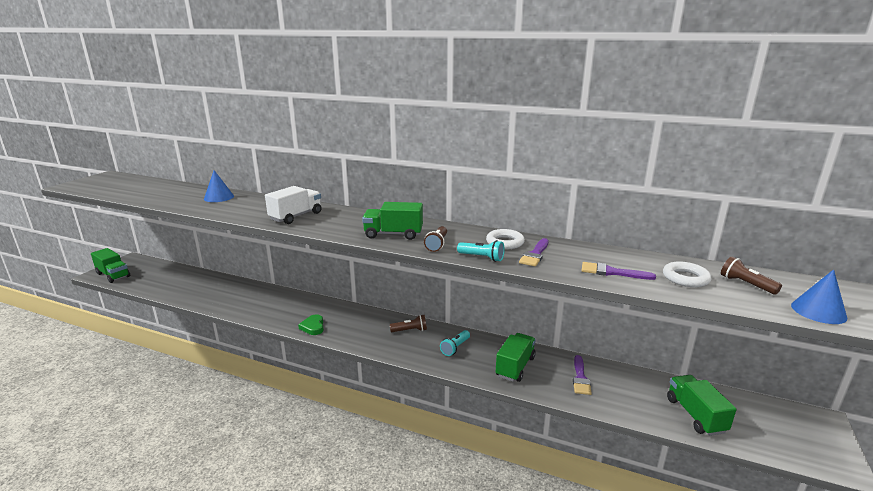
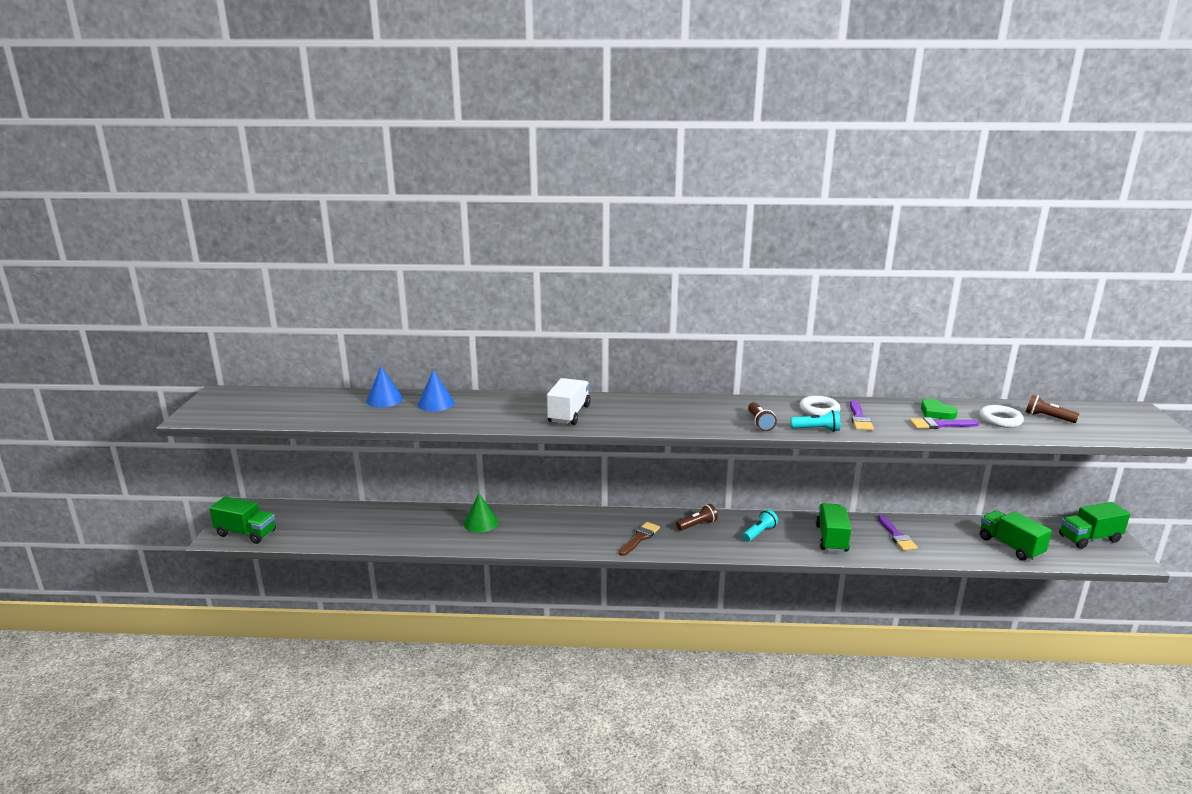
camera: 20 degrees left, 0 degrees up
green heart [298,314,324,335] -> green heart moved to [921,399,958,420]
green truck [362,202,423,240] -> green truck moved to [1059,502,1130,549]
turquoise flashlight [440,330,470,356] -> turquoise flashlight turned 150 degrees counterclockwise [743,509,778,542]
blue cone [791,269,847,324] -> blue cone moved to [366,366,403,407]
none -> green cone [464,494,498,533]
none -> brown brush [619,522,660,556]

